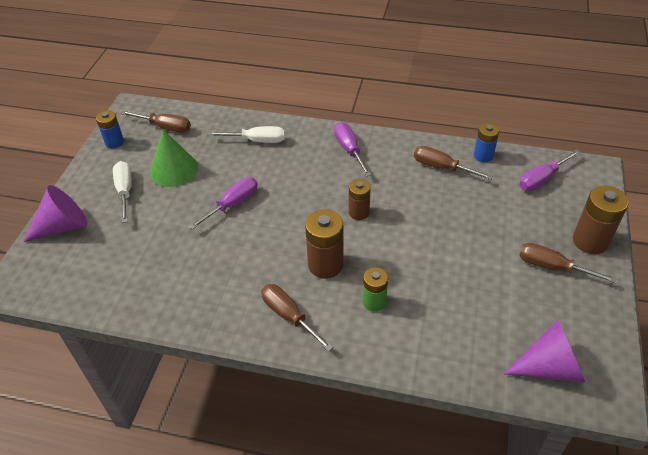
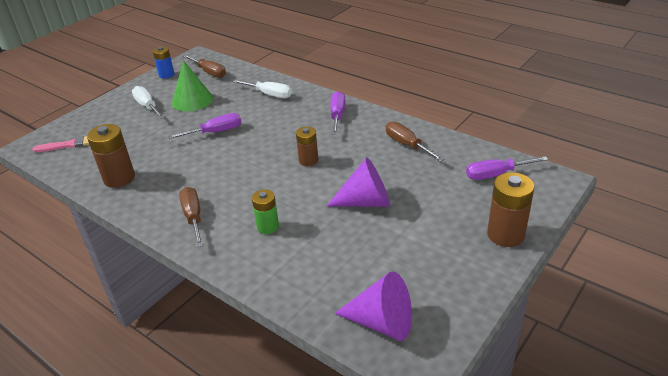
camera: 25 degrees right, 10 degrees down
purple cone [24,185,87,242] -> purple cone moved to [327,158,390,207]
white screwdriver [113,161,132,223] -> white screwdriver turned 45 degrees counterclockwise [132,86,164,119]
brown battery [305,210,343,279] -> brown battery moved to [87,124,135,188]
blue battery [474,123,499,162] -> none
brown screwdriver [519,243,617,283] -> none
none -> pink brush [32,136,89,152]

